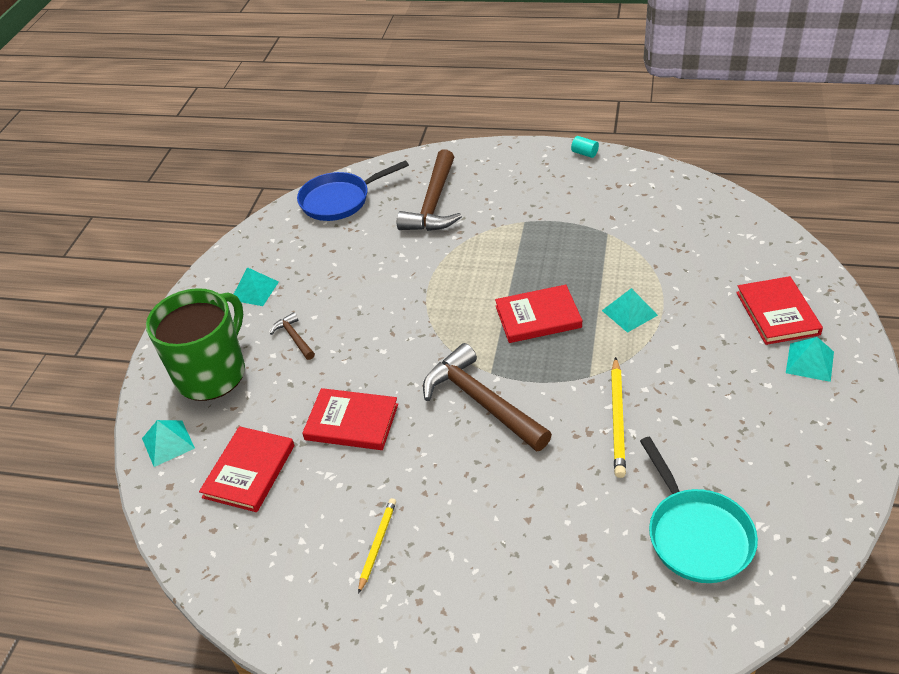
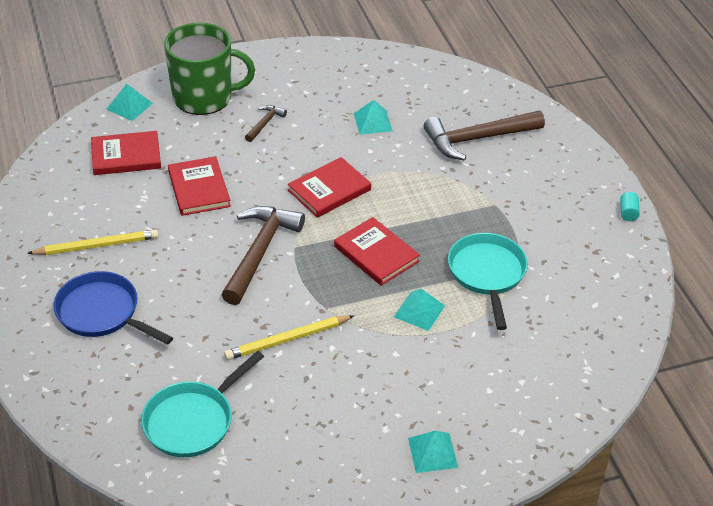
camera: 55 degrees right, 0 degrees up
turquoise pyramid [233,267,279,306] -> turquoise pyramid moved to [354,100,393,135]
blue pan [297,160,409,221] -> blue pan moved to [54,271,173,345]
yellow pencil [358,498,396,594] -> yellow pencil [27,229,159,255], size x1.52
red book [736,276,823,345] -> red book moved to [288,157,371,218]
none -> turquoise pan [448,233,528,330]

